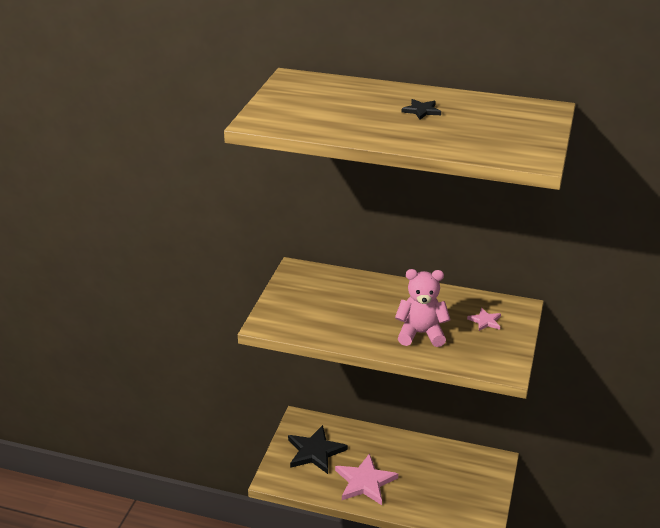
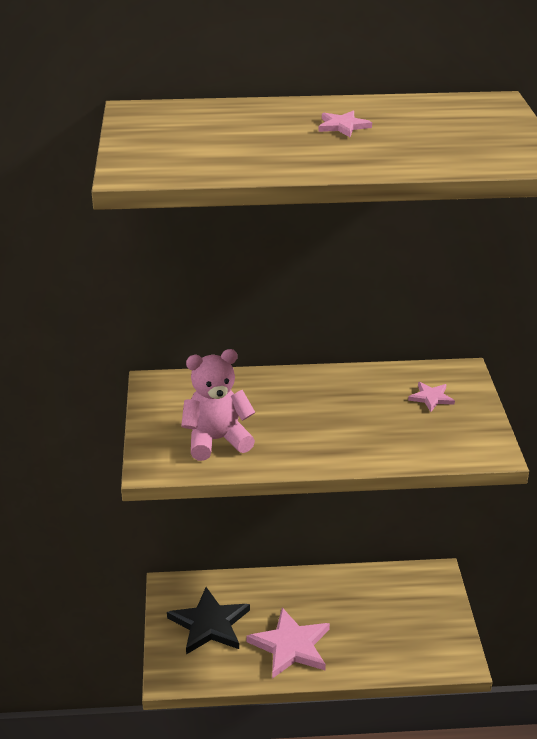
camera: 20 degrees left, 0 degrees up
pink teddy bear [395,269,451,347] -> pink teddy bear moved to [181,349,255,461]
black star [401,99,441,120] -> pink star [318,111,372,137]

